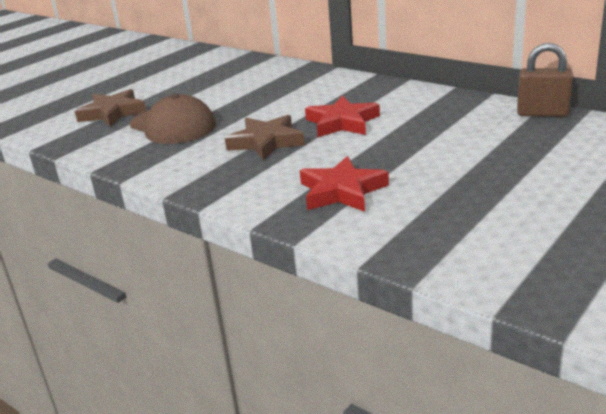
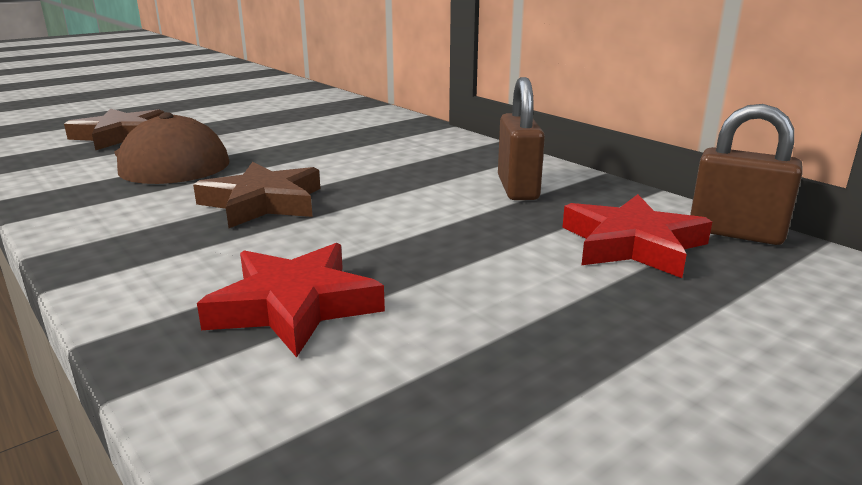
camera: 10 degrees right, 5 degrees down
red star [305,96,380,137] -> red star moved to [563,194,712,278]
none -> brown padlock [498,77,545,200]

